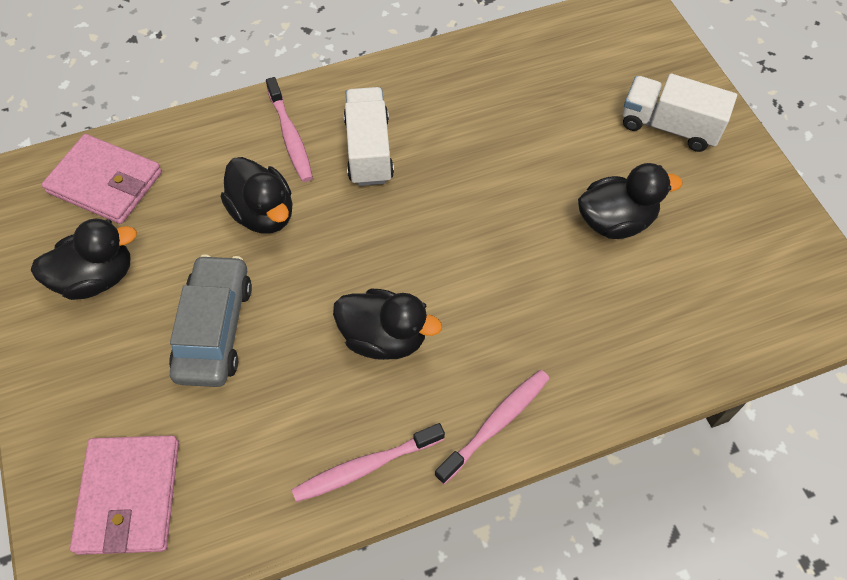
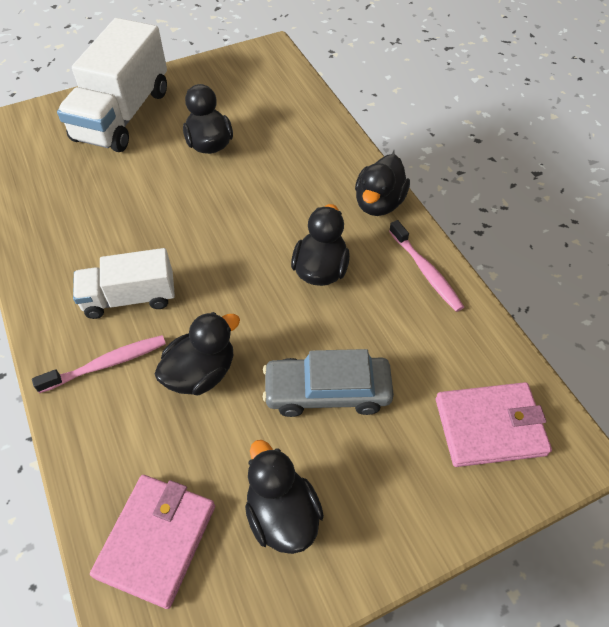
camera: 95 degrees left, 5 degrees down
pink toothbrush [435,370,550,484] -> black duck [355,154,410,216]
white truck [623,74,737,152] -> white truck [57,18,167,152], size x1.68

